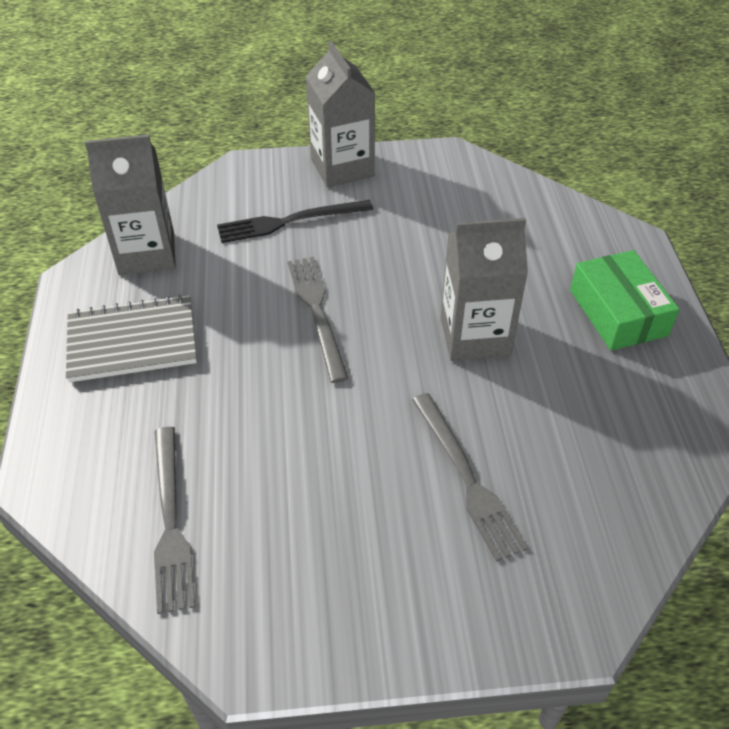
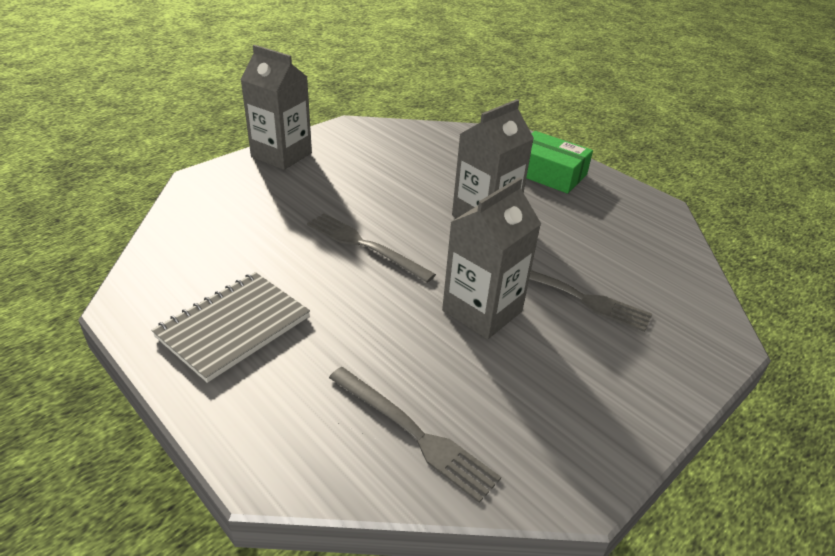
camera: 40 degrees left, 10 degrees down
grey carton [85,135,176,275] -> grey carton moved to [442,177,541,339]
black fork [217,200,373,243] -> none

